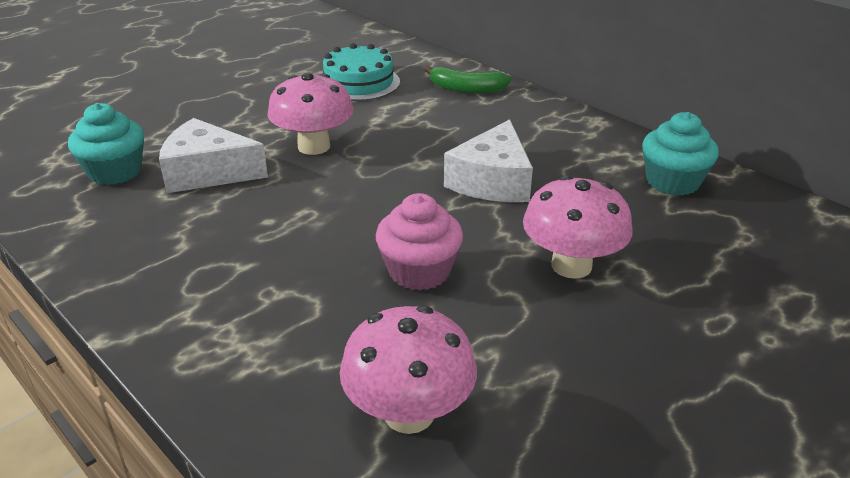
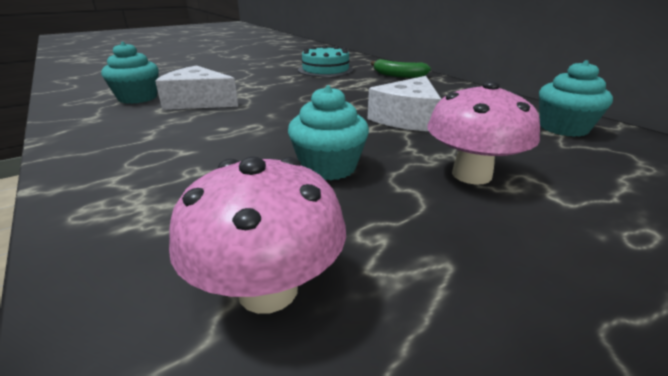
camera: 10 degrees right, 5 degrees down
pink mushroom [267,72,354,155] -> none
pink cupcake [376,193,463,291] -> turquoise cupcake [288,85,369,180]

